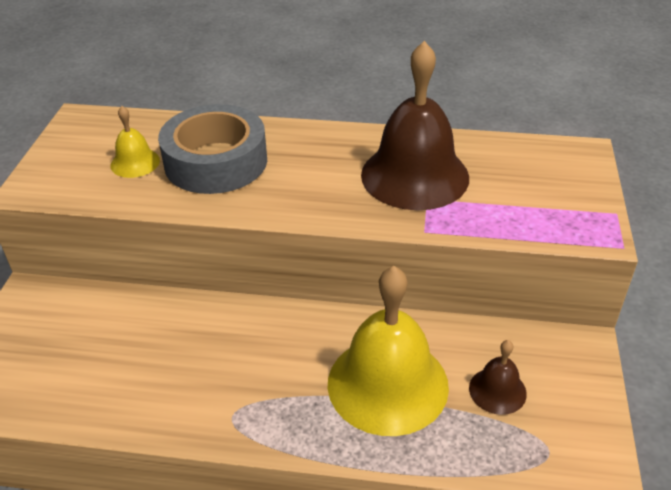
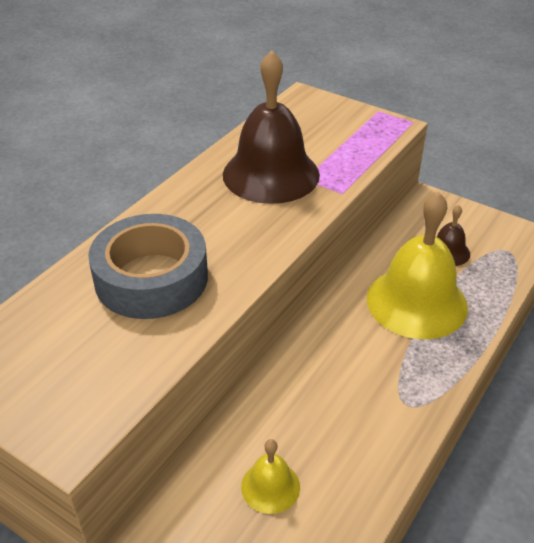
camera: 65 degrees left, 0 degrees up
yellow bell [111,106,160,178] -> yellow bell moved to [241,439,300,514]

